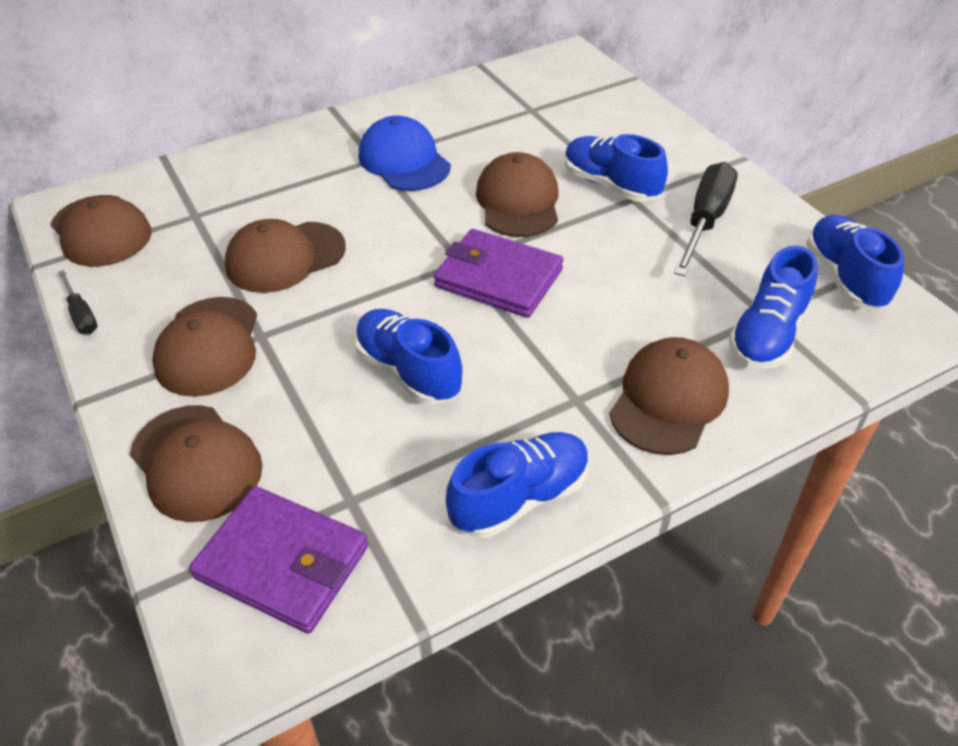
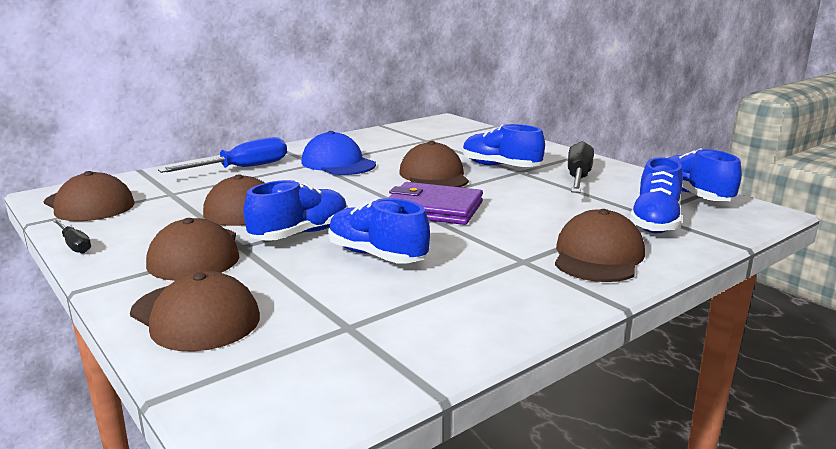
camera: 10 degrees left, 25 degrees down
purple wallet [189,486,369,634] -> none
blue shoe [446,432,589,538] -> blue shoe moved to [244,180,348,241]
none -> blue screwdriver [158,137,287,173]

